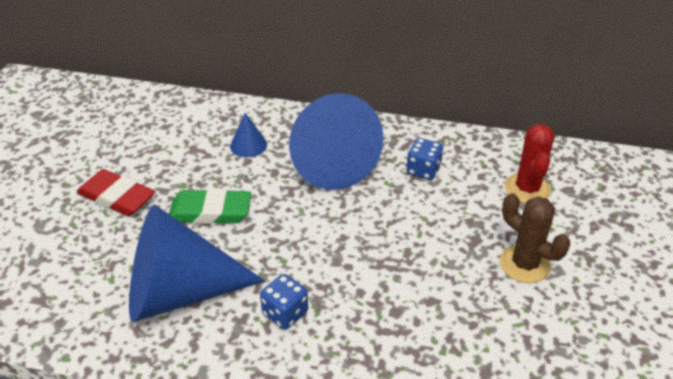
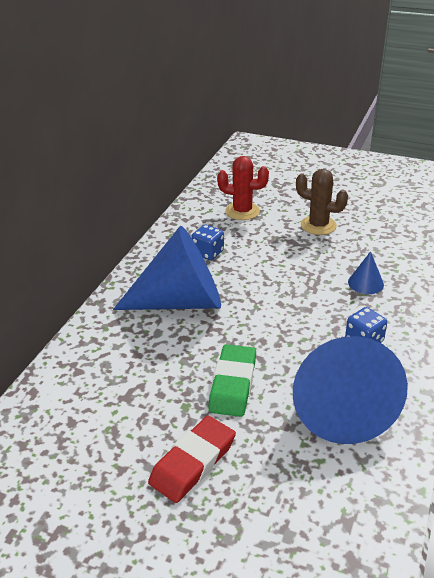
camera: 80 degrees left, 5 degrees down
blue cone [230,113,267,157] -> blue cone moved to [348,251,384,294]
brown cactus [500,193,570,283] -> brown cactus turned 60 degrees clockwise [296,169,348,235]

